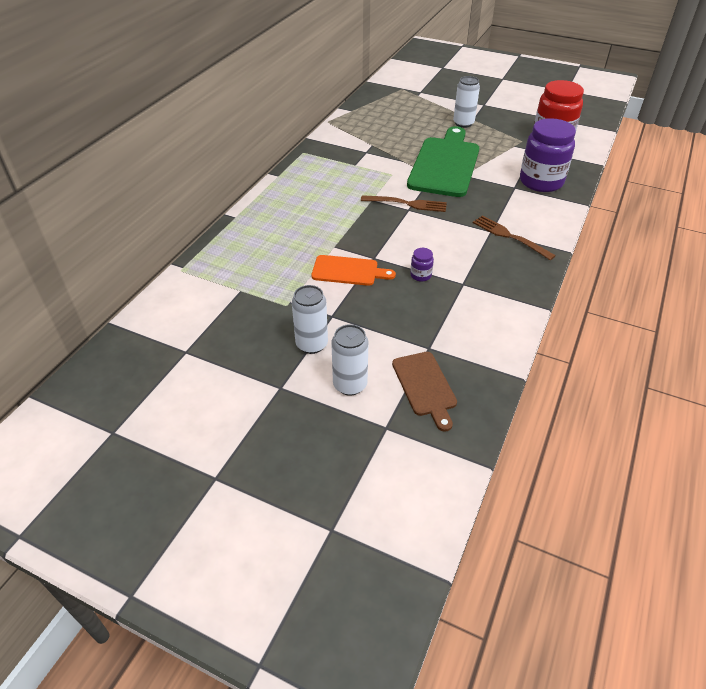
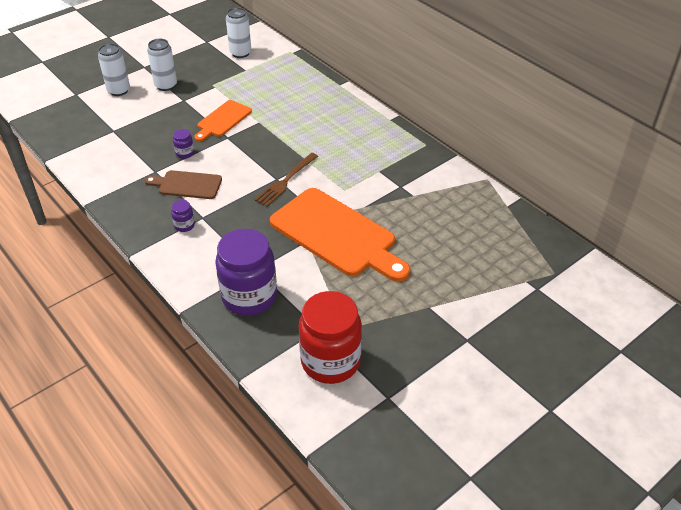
camera: 115 degrees right, 0 degrees up
brown cutting board [392,352,457,431] -> brown cutting board moved to [145,170,222,199]
green cutting board [407,126,479,197] -> orange cutting board [270,188,410,282]
white can [453,76,480,128] -> white can moved to [226,8,251,58]
brown fork [473,215,556,260] -> purple jar [171,200,195,232]

